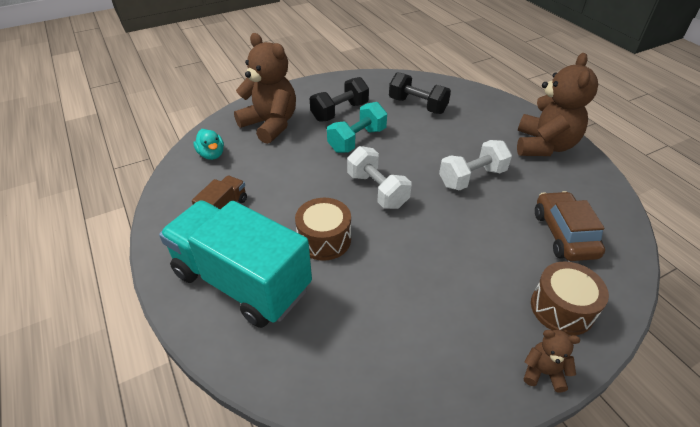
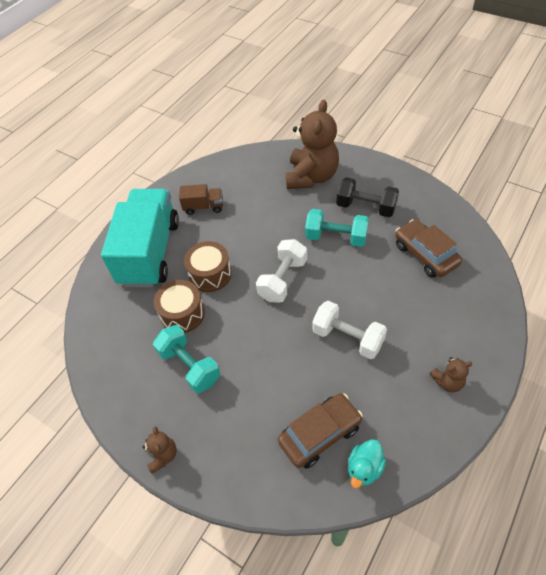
camera: 65 degrees right, 10 degrees up
turquoise duck [193,129,224,160] -> turquoise duck moved to [348,439,386,488]
black dumbbell [389,72,451,114] -> brown car [395,219,462,278]
brown teddy bear [517,53,598,156] -> brown teddy bear [429,357,473,392], size x0.45
brown drum [531,261,609,336] -> brown drum moved to [154,280,205,333]
none -> turquoise dumbbell [153,325,220,393]

